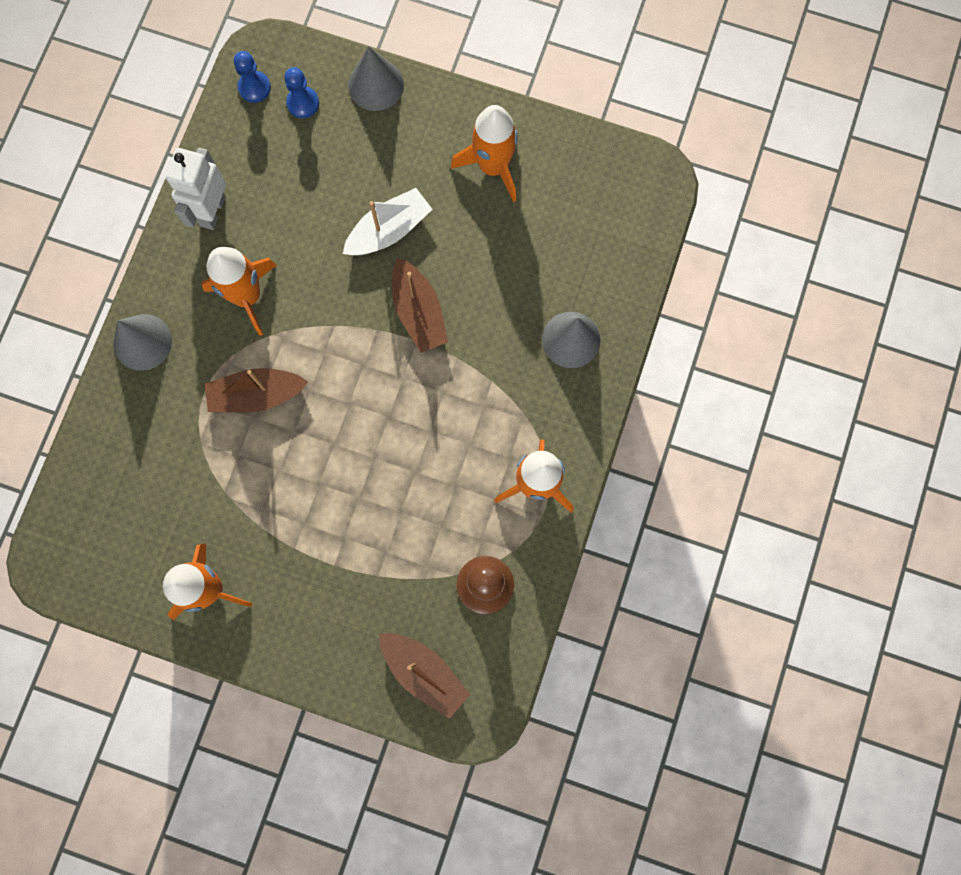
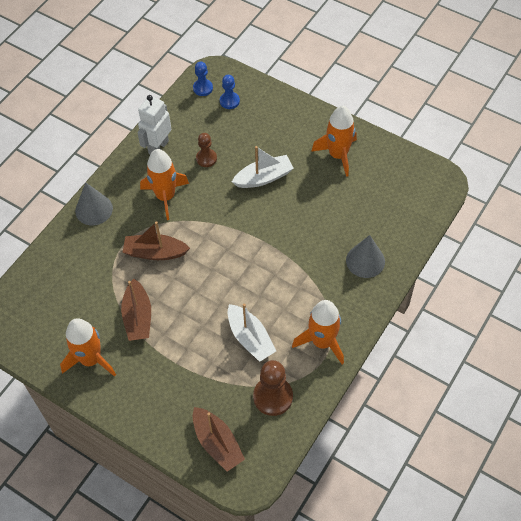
camera: 15 degrees right, 20 degrees down
grey cone [348,46,404,111] -> none
brown boat [392,258,448,353] -> brown boat moved to [121,279,151,341]
none -> brown pawn [196,133,217,167]
none -> white boat [227,303,276,362]

